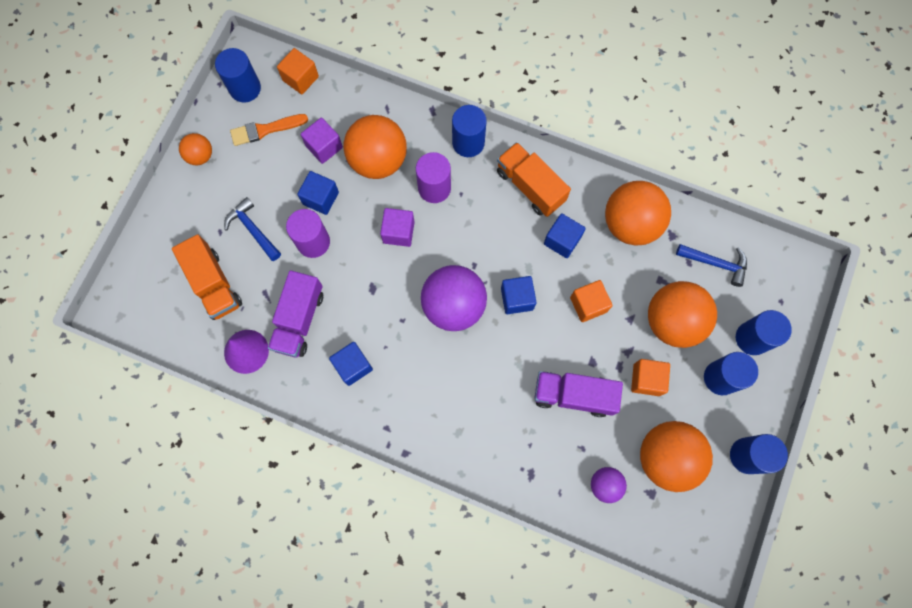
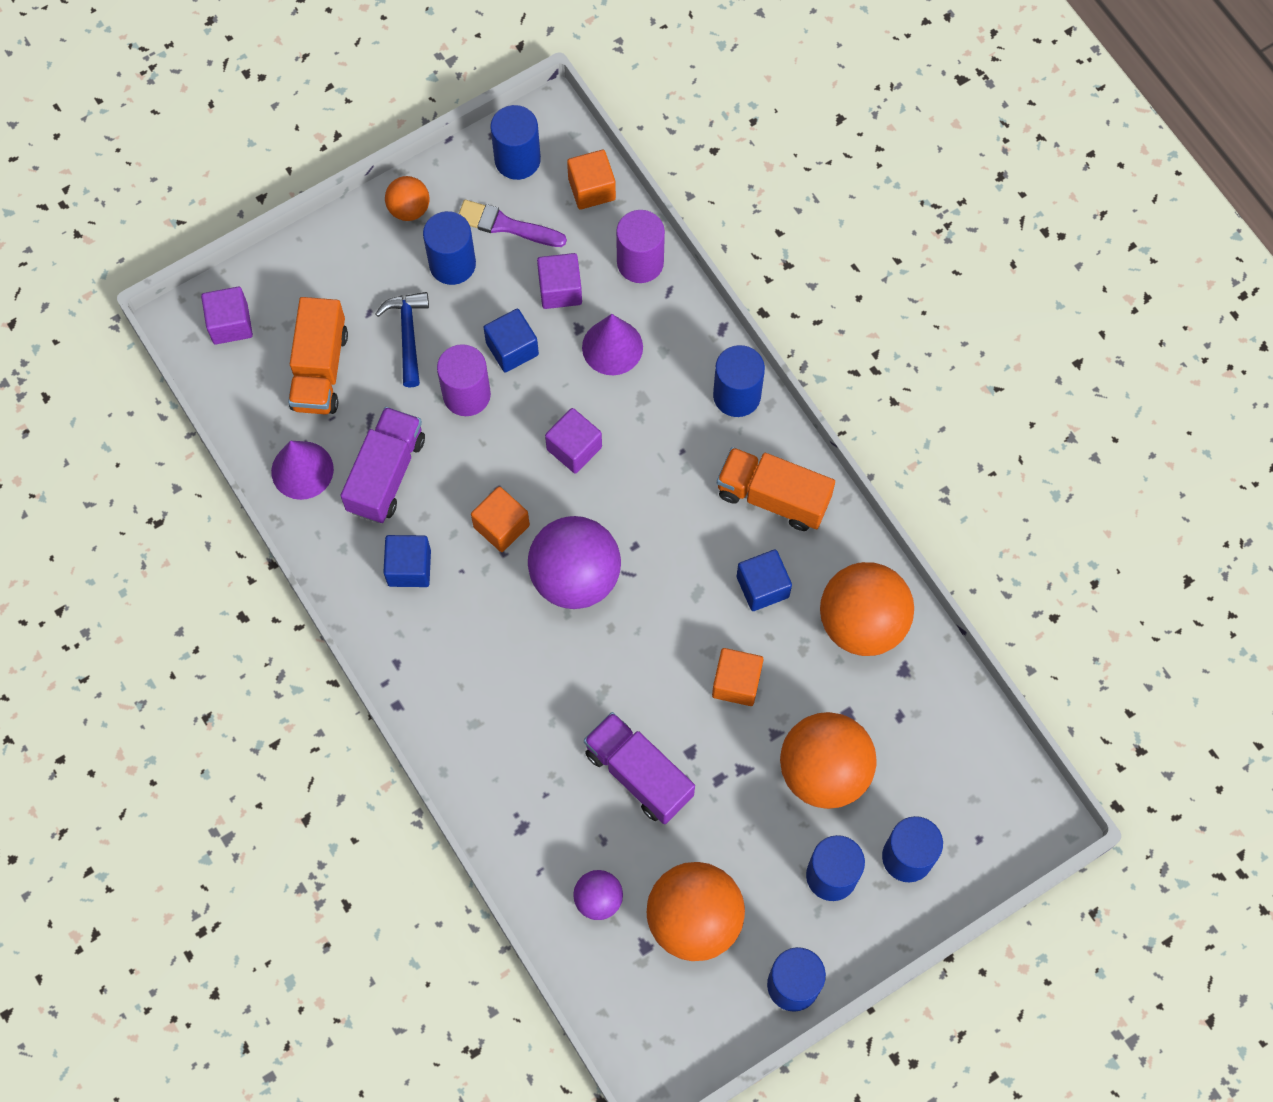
camera: 35 degrees right, 5 degrees down
orange brush [230,114,308,146] -> purple brush [459,200,567,247]
purple truck [268,270,323,358] -> purple truck turned 150 degrees clockwise [340,407,425,523]
orange ball [343,115,407,179] -> purple cone [582,314,643,375]
purple cylinder [416,152,451,203] -> purple cylinder moved to [616,210,665,283]
orange truck [497,142,571,217] -> orange truck turned 60 degrees counterclockwise [717,447,835,531]
blue cube [501,276,537,314] -> none
orange cube [631,359,670,396] -> orange cube moved to [471,486,530,552]
blue hammer [676,244,747,287] -> none
none -> purple cube [201,287,253,344]
none -> blue cylinder [423,211,476,285]

